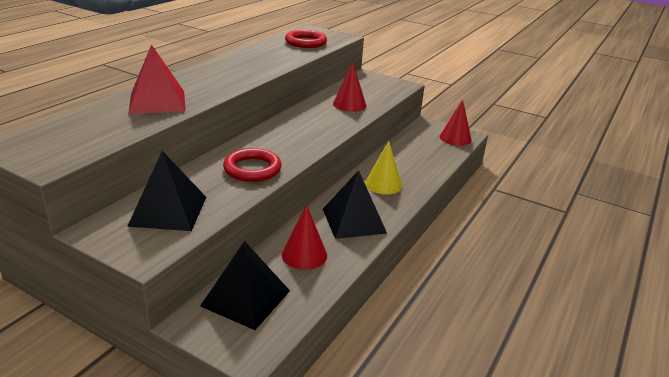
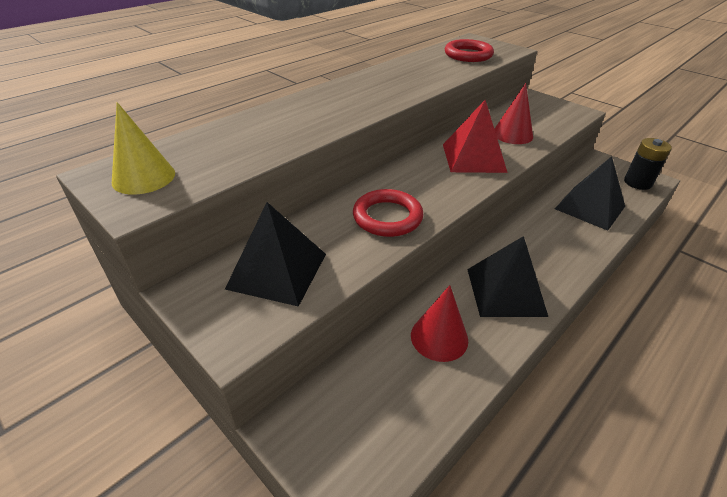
camera: 15 degrees right, 10 degrees up
red pyramid [128,44,186,114] -> red pyramid moved to [443,100,508,173]
black pyramid [200,241,290,330] -> black pyramid moved to [555,156,625,231]
yellow cone [365,141,402,194] -> yellow cone moved to [112,102,175,194]
red cone [440,100,472,146] -> black battery [624,138,672,190]

